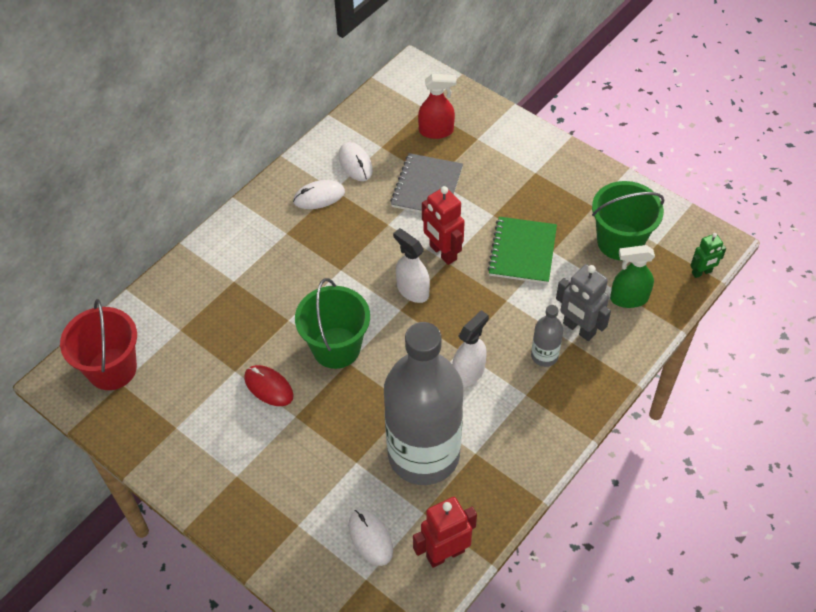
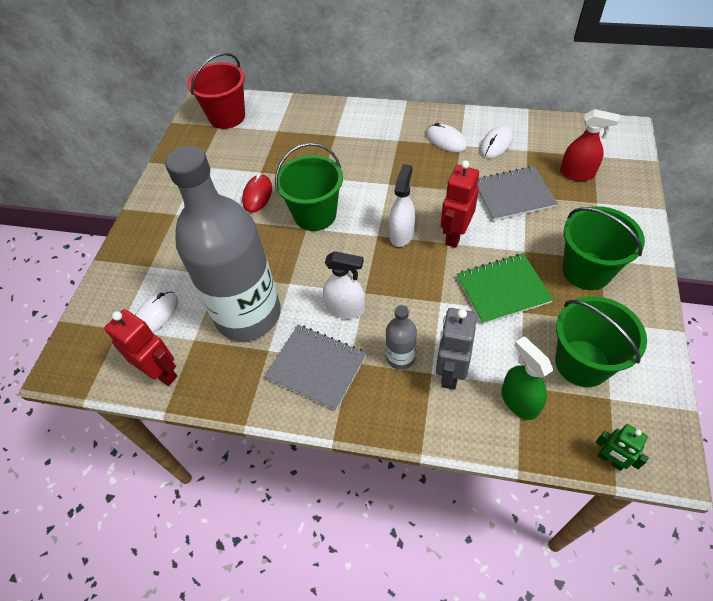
camera: 65 degrees right, 0 degrees up
red spray bottle [418,74,456,139] -> red spray bottle turned 45 degrees counterclockwise [560,109,620,181]
none -> grey notebook [264,325,367,410]
none -> green bucket [563,206,645,290]

